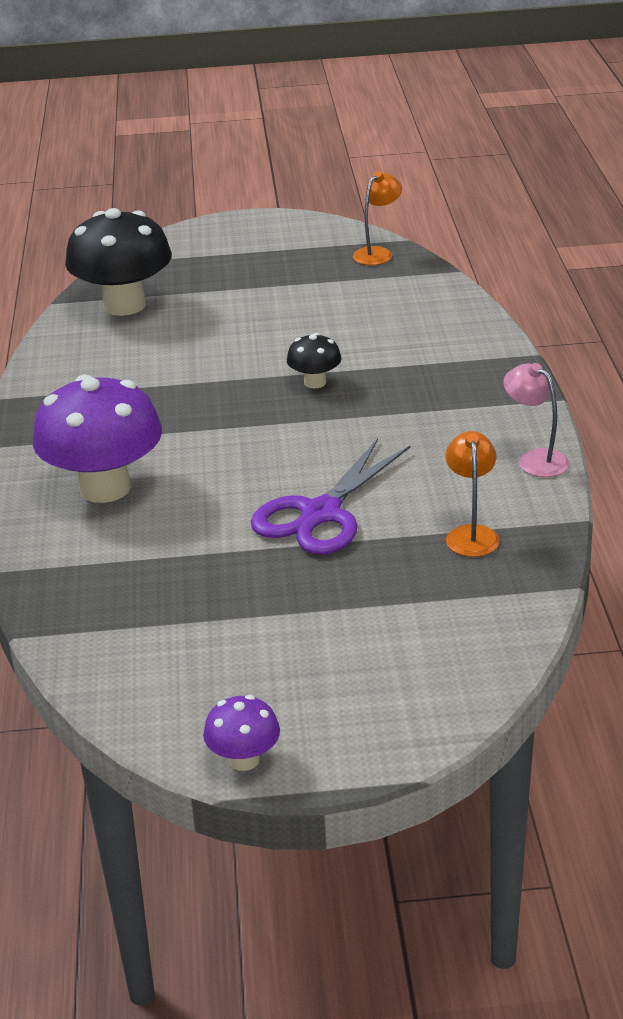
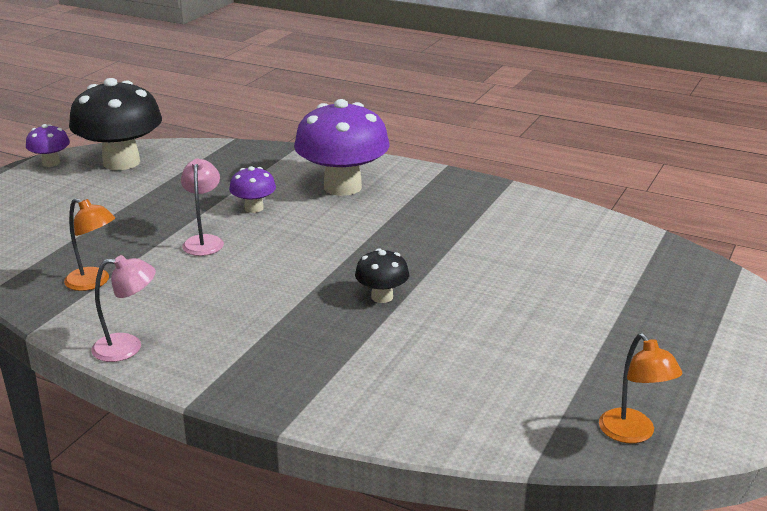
camera: 120 degrees right, 5 degrees down
black mushroom [65,208,172,316] -> black mushroom moved to [69,78,162,170]
purple scissors [251,438,411,555] -> pink lamp [181,159,224,256]
none -> purple mushroom [229,166,276,213]

